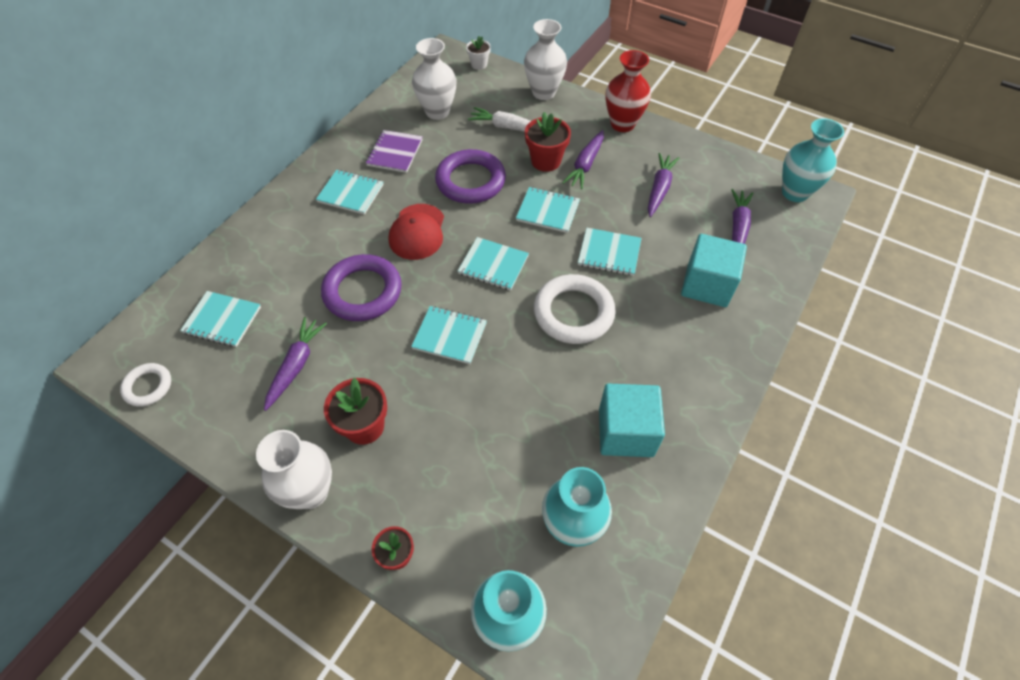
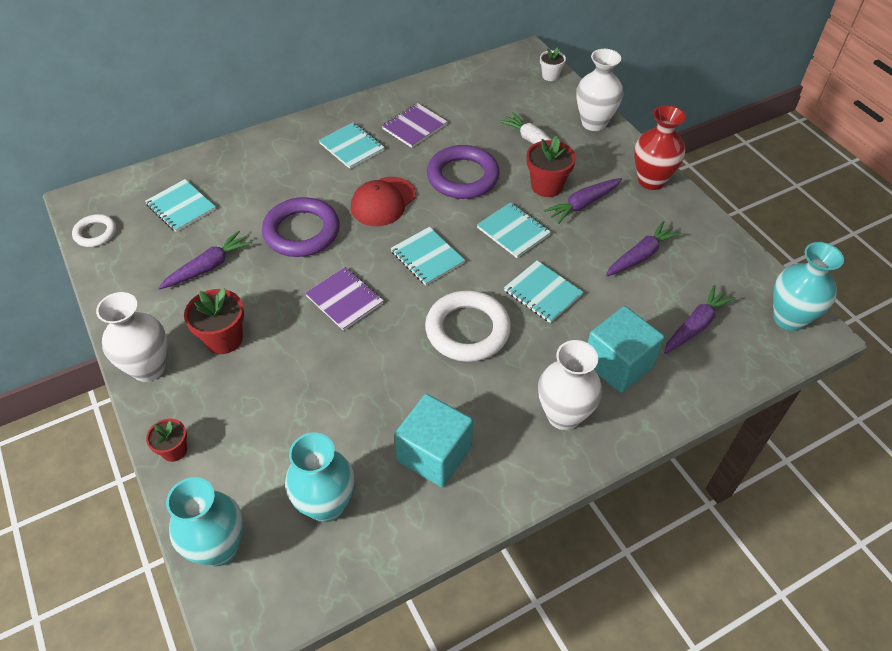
camera: 30 degrees right, 5 degrees down
turquoise notebook [411,306,487,364] -> purple notebook [305,267,384,331]
white vase [412,38,456,120] -> white vase moved to [538,340,602,430]

